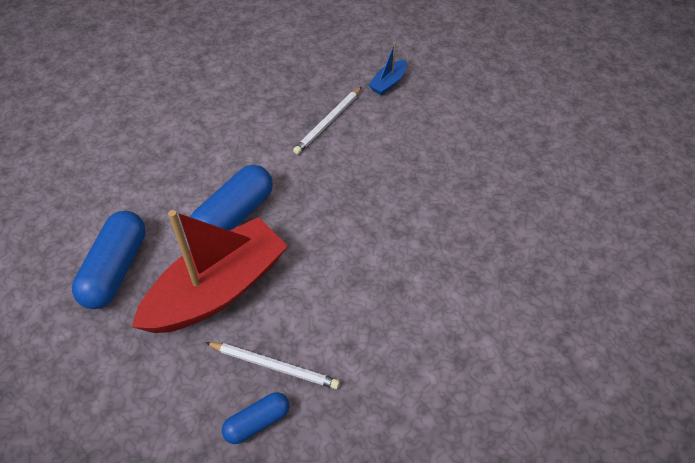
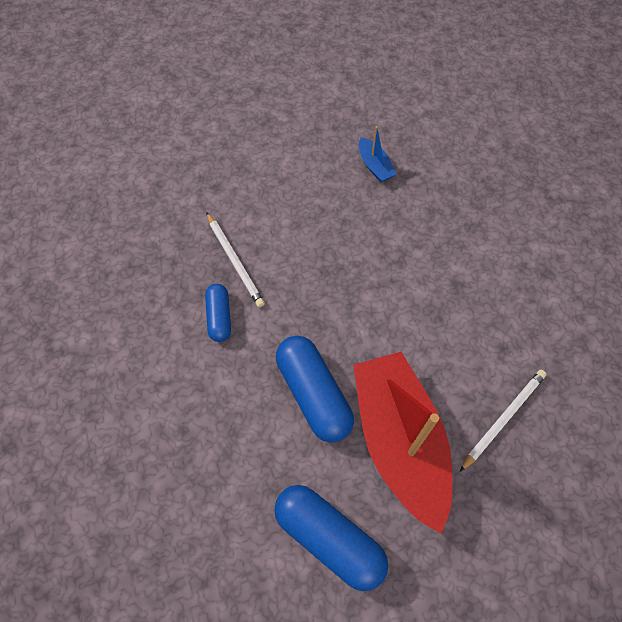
camera: 65 degrees left, 10 degrees up
blue capsule [222,392,289,444] -> blue capsule moved to [205,284,231,342]
blue boat [369,42,407,96] -> blue boat moved to [359,126,397,182]

